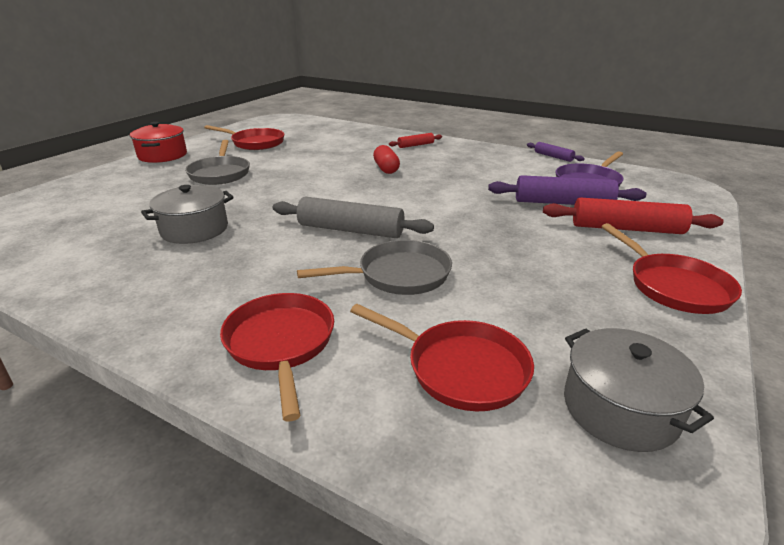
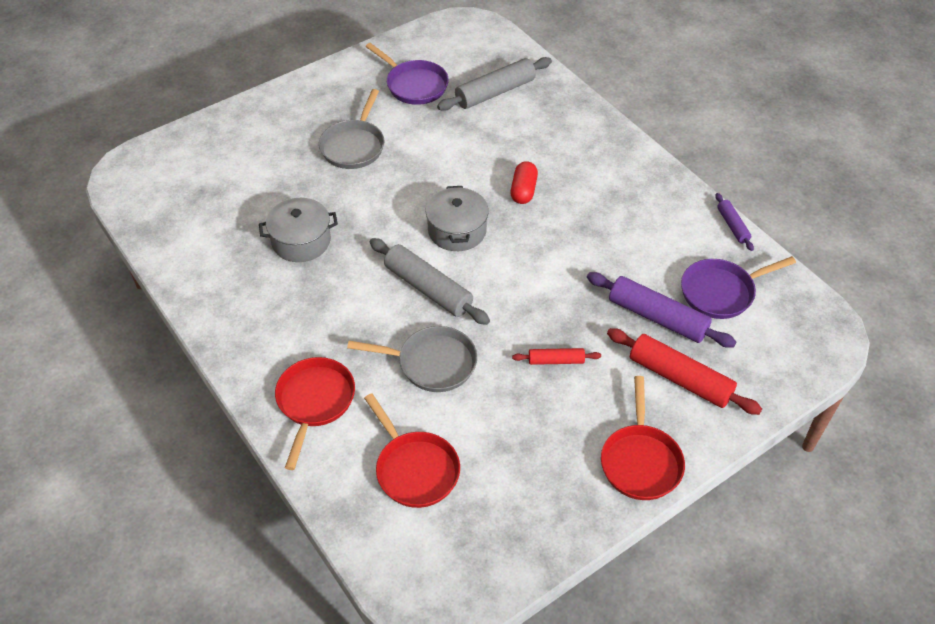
camera: 25 degrees right, 20 degrees up
red pot [130,122,187,163] -> none
red pan [204,125,284,150] -> purple pan [366,43,449,105]
red rolling pin [389,133,442,148] -> red rolling pin moved to [512,348,601,365]
grey pot [564,328,714,452] -> grey pot moved to [426,186,489,251]
none -> grey rolling pin [437,57,552,111]

